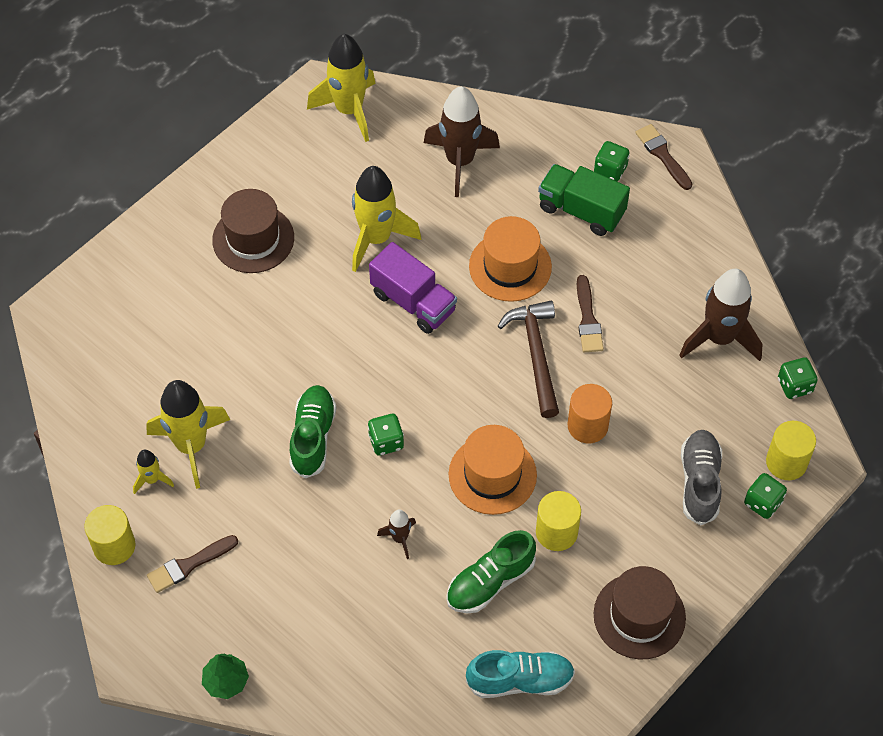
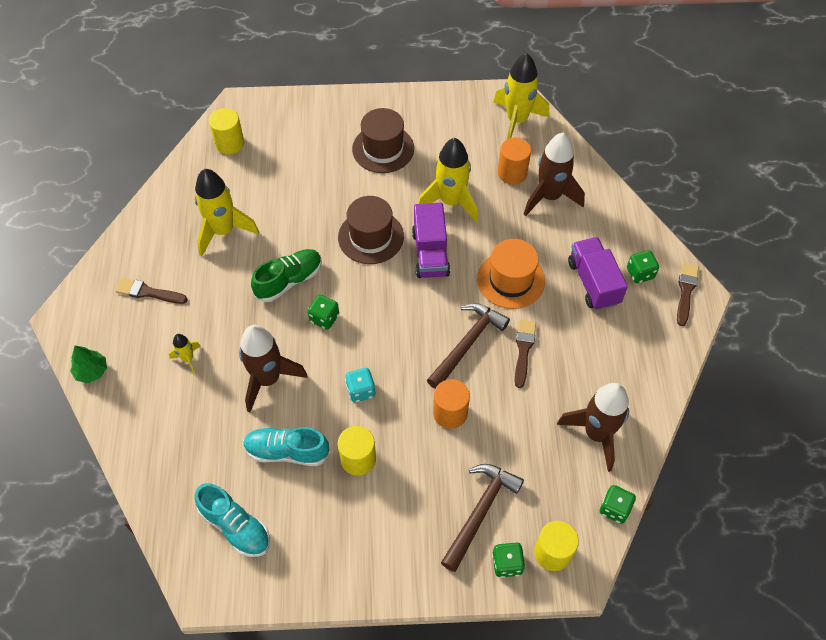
camera: 45 degrees right, 0 degrees up
yellow cylinder [84,505,136,565] -> yellow cylinder moved to [209,108,244,155]
yellow rocket [133,450,174,494] -> yellow rocket moved to [169,334,201,374]
brown rocket [377,510,416,559] -> brown rocket [239,325,307,412], size x2.09
green shoe [446,530,536,613] -> turquoise shoe [243,427,330,466]
orange hat [449,425,537,515] -> turquoise dice [345,368,375,403]
green truck [538,164,630,236] -> purple truck [568,237,628,310]
brown brush [577,275,604,352] -> brown brush turned 150 degrees clockwise [515,319,536,388]
brown hat [594,566,686,659] -> brown hat moved to [338,196,404,264]
grey shoe [681,430,722,525] -> brown hammer [441,464,524,572]
none -> orange cylinder [498,138,531,184]

